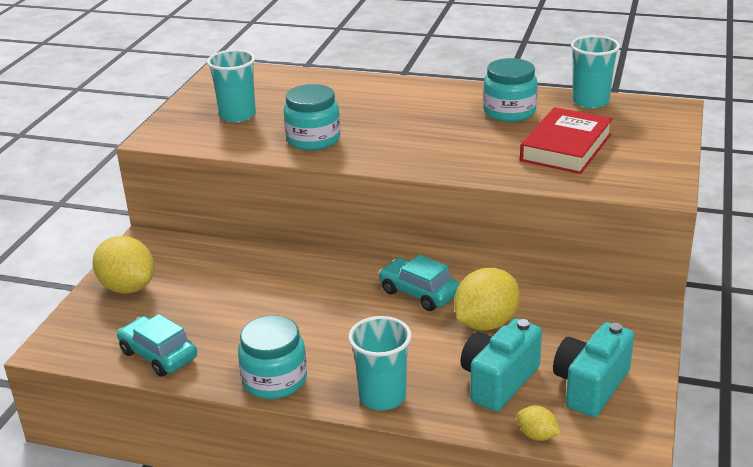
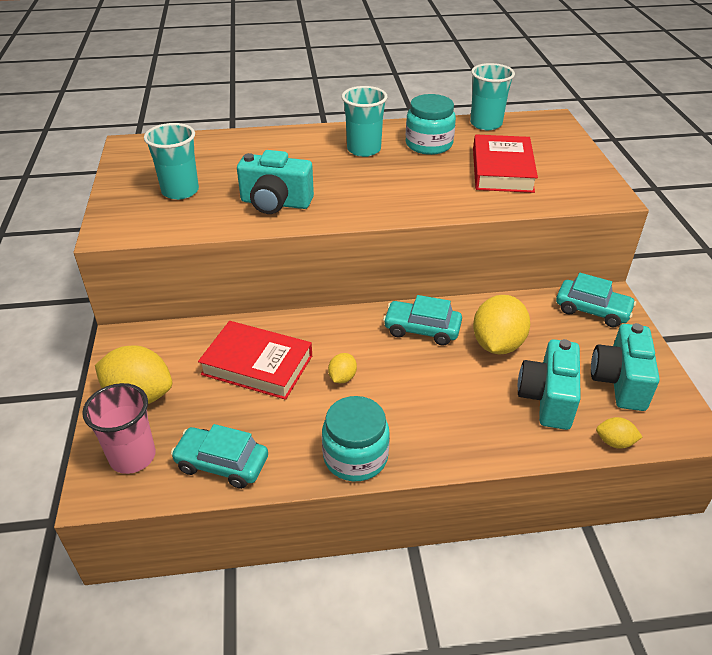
camera: 25 degrees left, 10 degrees up
turquoise jar [284,84,340,151] -> turquoise camera [237,150,314,214]
turquoise cup [348,316,412,410] -> turquoise cup moved to [342,86,388,157]
none -> pink cup [82,383,156,474]
none -> red book [198,321,312,400]
none -> yellow lemon [328,353,357,383]
none -> turquoise car [556,273,636,327]

